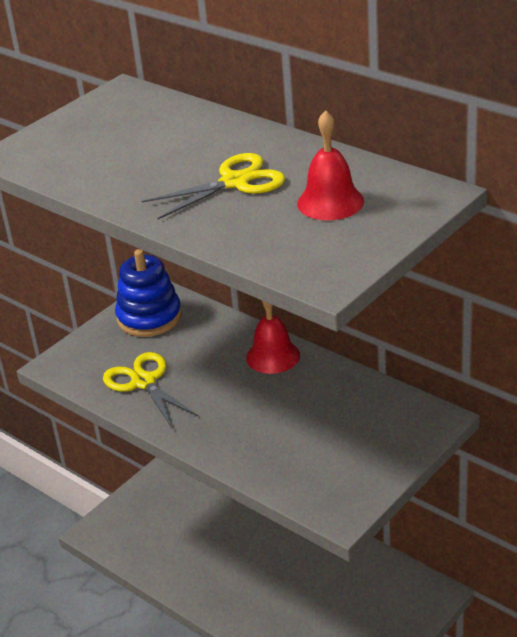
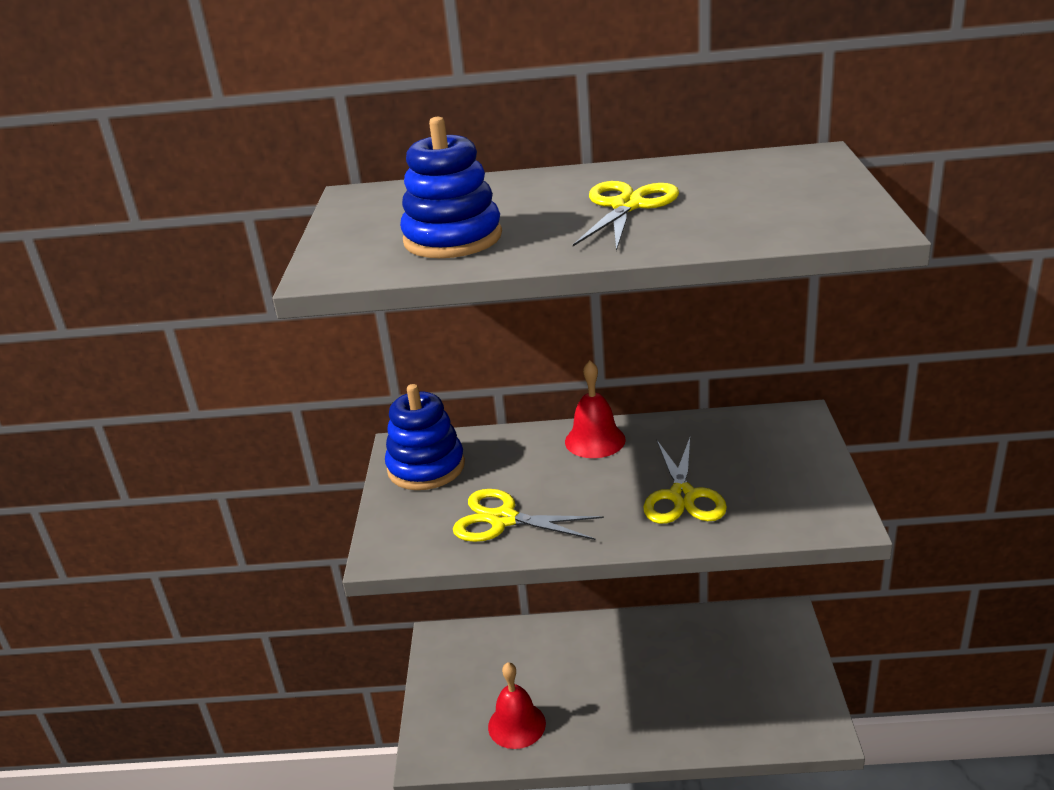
camera: 40 degrees left, 5 degrees down
red bell [297,110,364,220] -> red bell moved to [488,662,546,749]
none -> blue stacking toy [400,117,502,258]
none -> yellow scissors [643,438,727,524]

